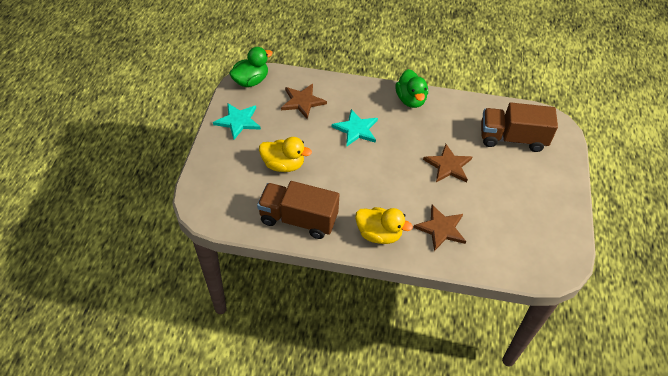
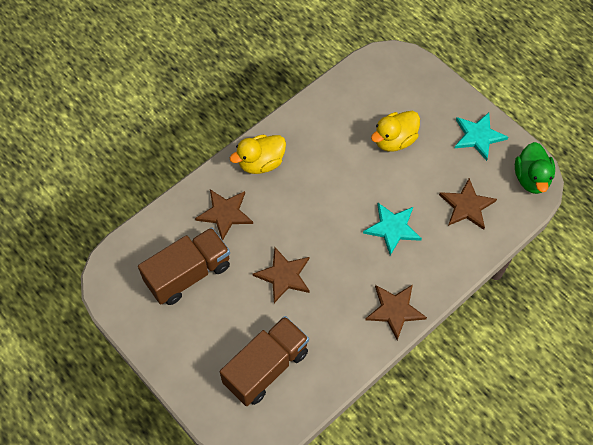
camera: 130 degrees right, 10 degrees up
brown truck [257,181,339,239] -> brown truck moved to [138,227,230,305]
green duck [396,69,428,108] -> brown star [365,284,427,340]

